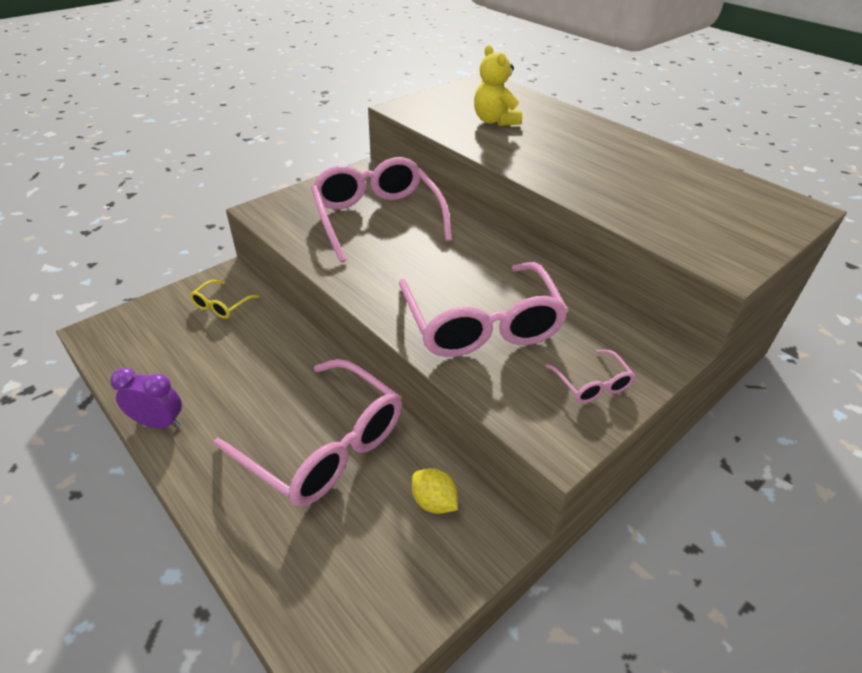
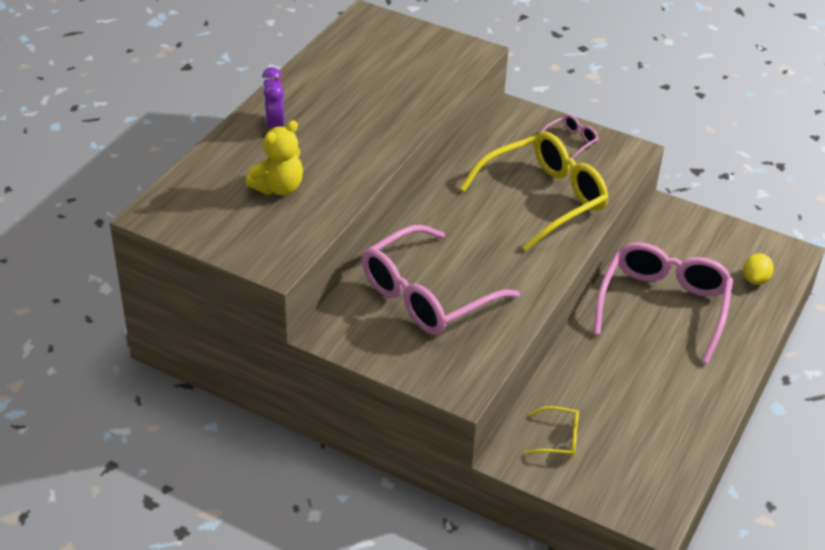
camera: 110 degrees left, 0 degrees up
purple clock [110,368,182,428] -> purple clock moved to [262,67,284,128]
pink glasses [399,262,569,357] -> yellow glasses [460,132,608,251]
yellow lemon [412,468,458,514] -> yellow lemon moved to [743,253,774,285]

